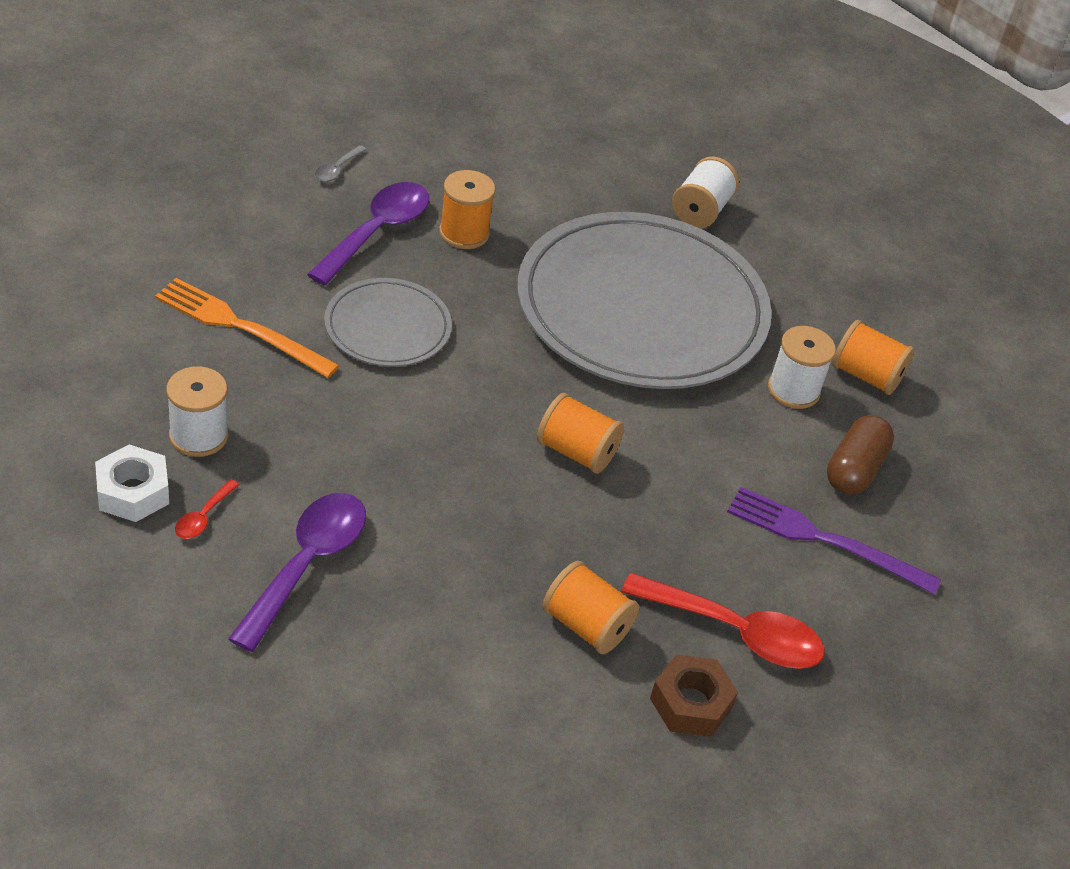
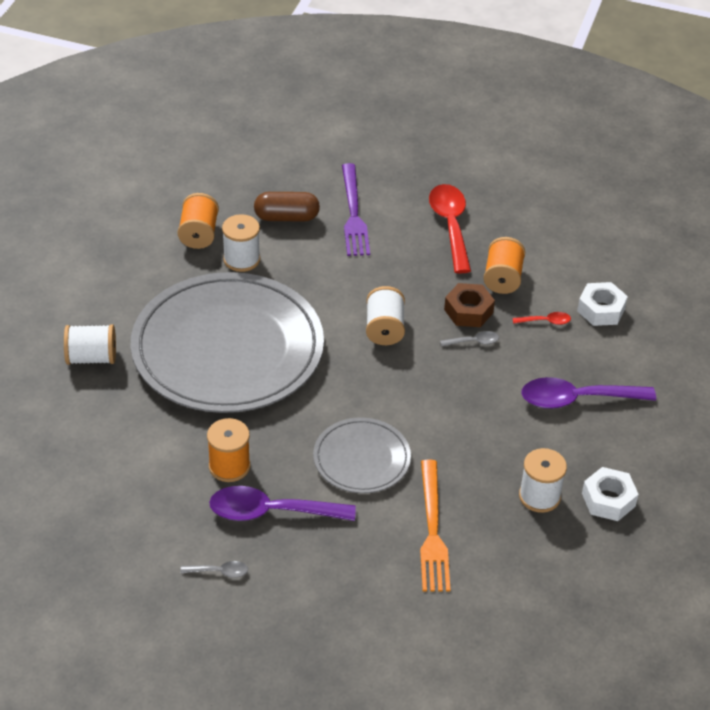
camera: 115 degrees left, 0 degrees up
red spoon [175,479,240,539] -> red spoon moved to [513,312,571,325]
orange spool [537,393,624,474] -> white spool [366,286,405,345]
brown nut [650,654,738,737] -> brown nut moved to [444,283,495,327]
none -> grey spoon [440,331,499,346]
none -> white nut [577,282,628,326]

